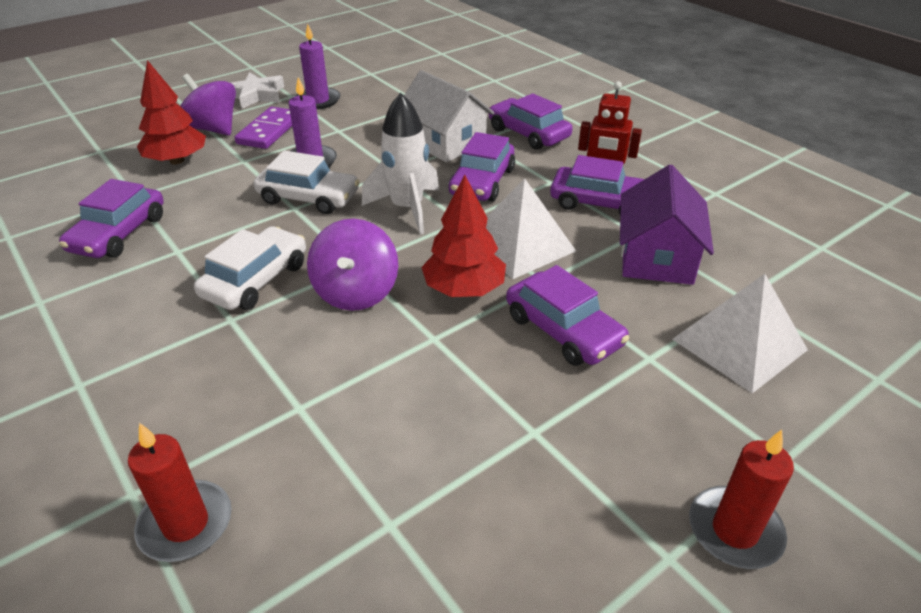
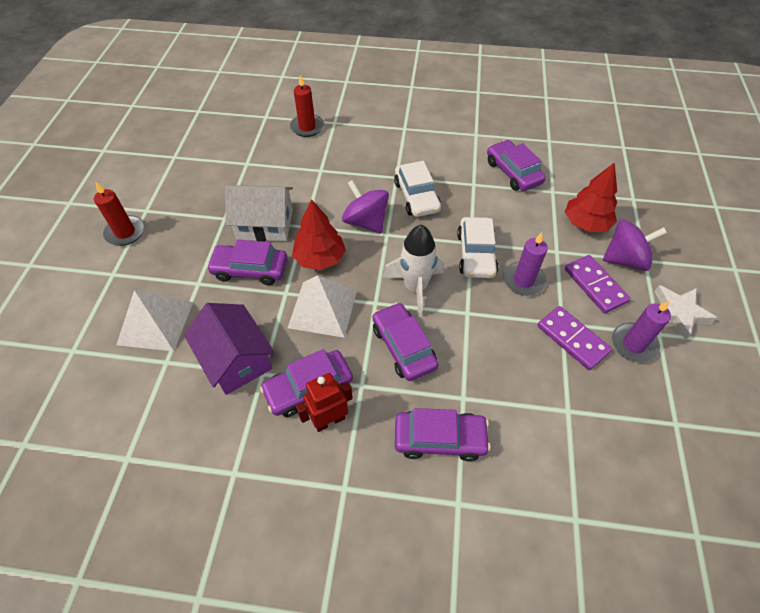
camera: 135 degrees right, 15 degrees up
white car [254,150,360,214] -> white car turned 60 degrees counterclockwise [457,217,498,278]
white house [404,70,494,162] -> white house moved to [225,185,293,241]
none -> purple domino [537,306,612,370]

